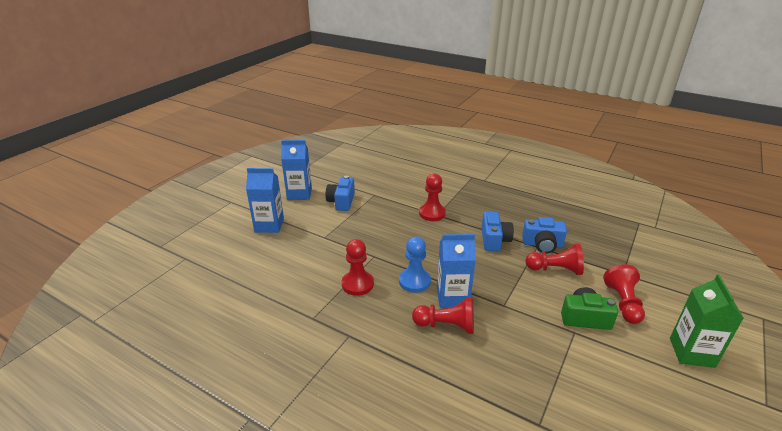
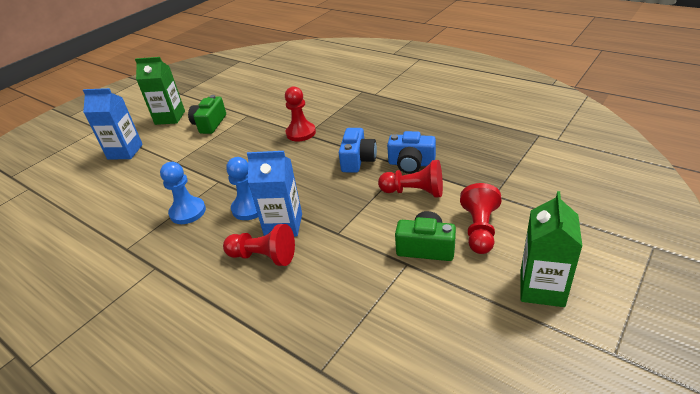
camera: 10 degrees right, 5 degrees up
blue carton [281,140,312,200] -> green carton [135,57,185,125]
blue camera [326,175,355,211] -> green camera [188,95,226,134]
red pawn [342,239,374,296] -> blue pawn [160,162,206,224]

